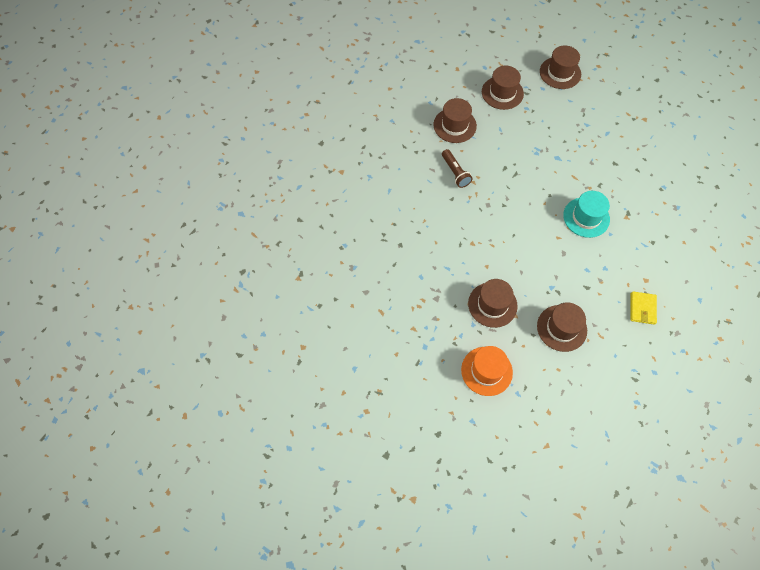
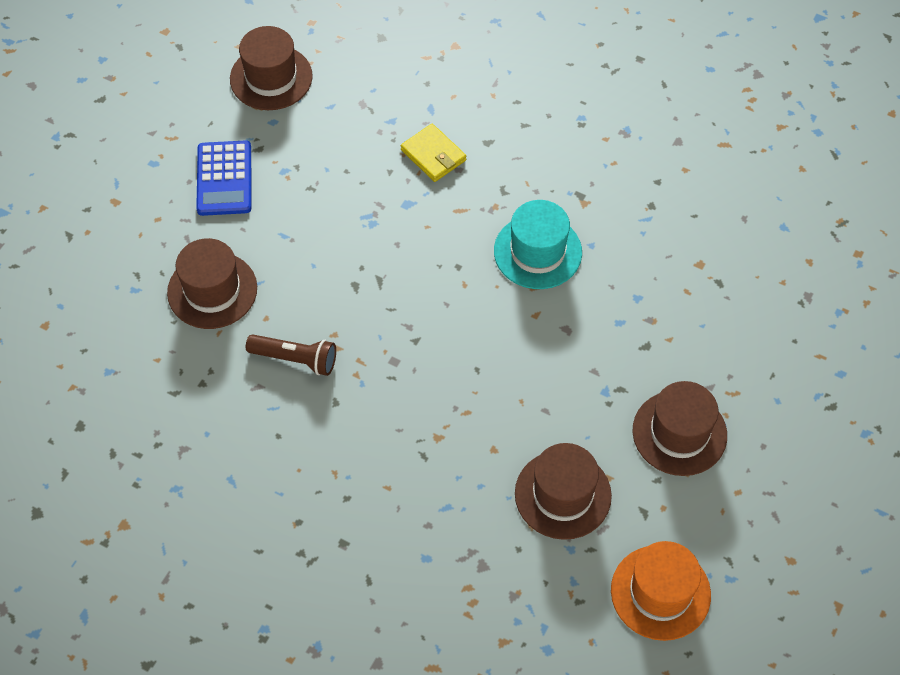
camera: 50 degrees left, 5 degrees down
brown hat [482,66,524,110] -> blue calculator [196,140,251,216]
yellow wallet [630,291,657,325] -> yellow wallet moved to [401,124,466,182]

